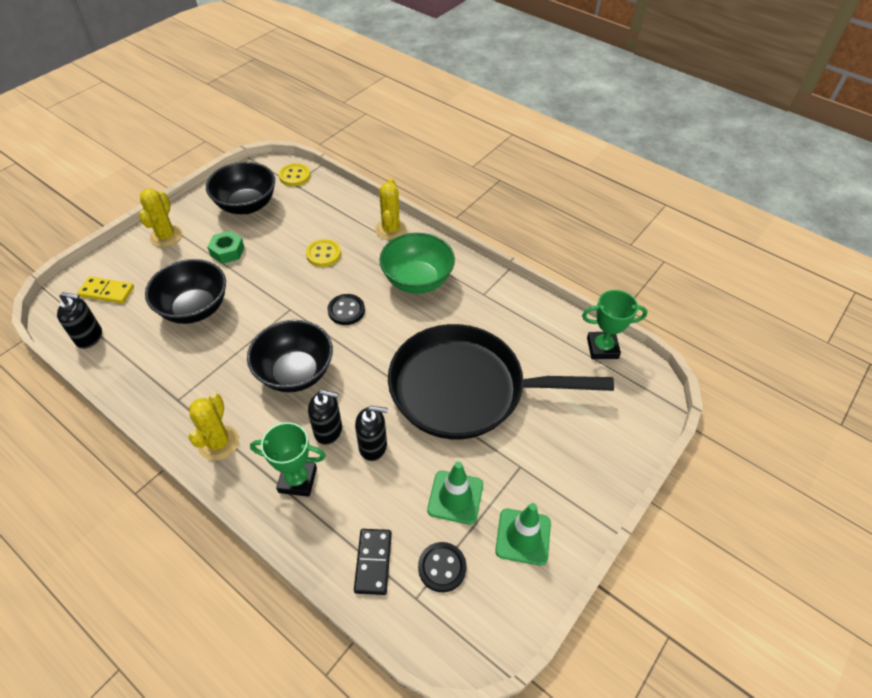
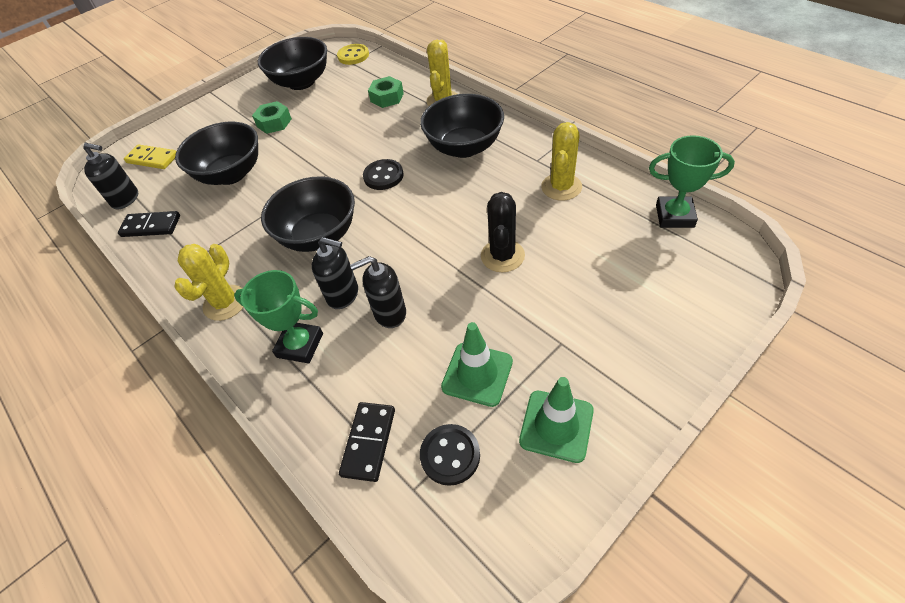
camera: 15 degrees right, 0 degrees up
yellow cactus [139,188,182,247] -> yellow cactus moved to [541,122,582,201]
yellow button [306,239,341,267] -> none
black soap dispenser [355,406,388,461] -> black soap dispenser turned 150 degrees clockwise [350,256,406,328]
green bowl [379,233,455,294] -> black bowl [420,94,504,158]
black pan [388,324,614,439] -> black cactus [481,192,525,272]
none -> black domino [118,211,180,237]
none -> green nut [368,76,404,108]

